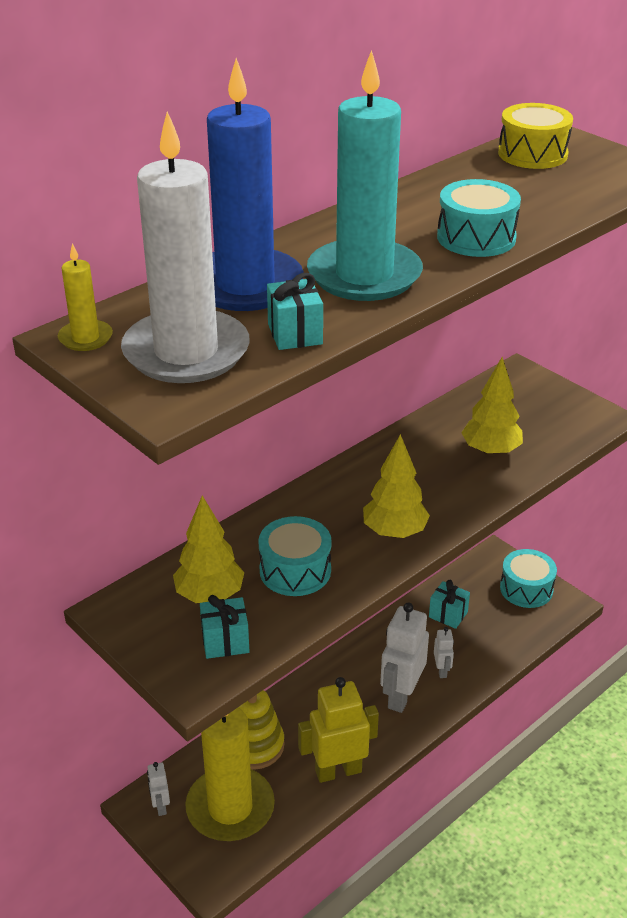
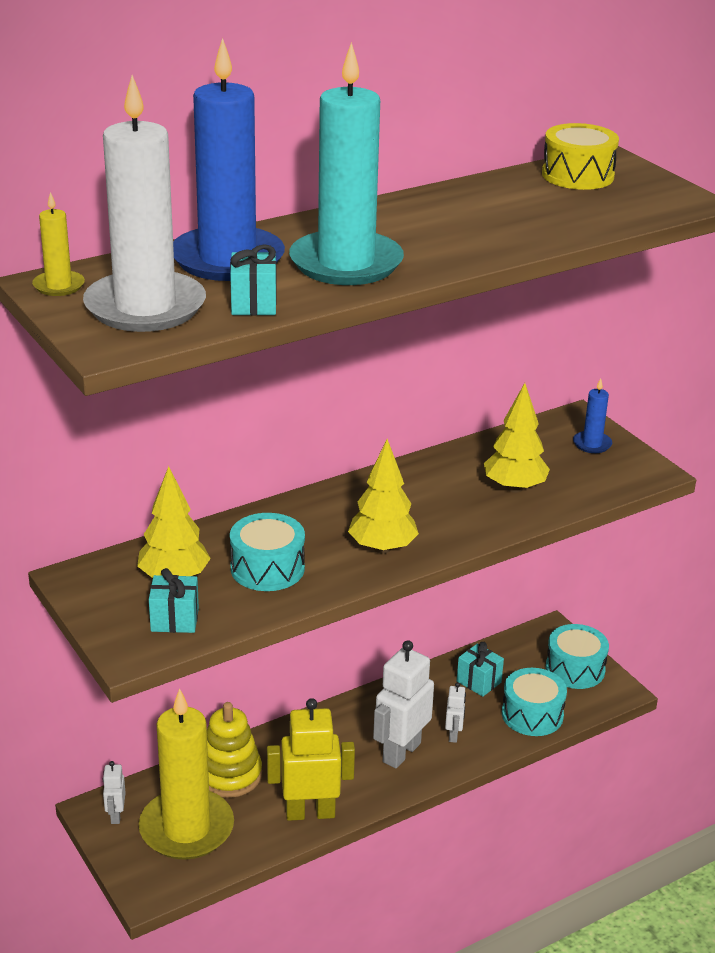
camera: 10 degrees right, 5 degrees down
turquoise drum [437,179,521,257] -> turquoise drum moved to [502,668,567,736]
none -> blue candle [573,378,612,453]

